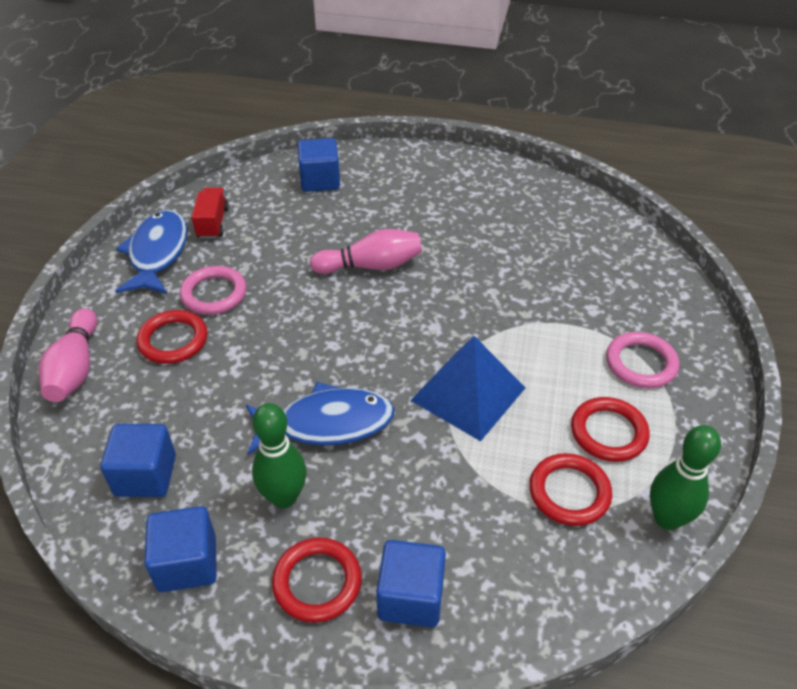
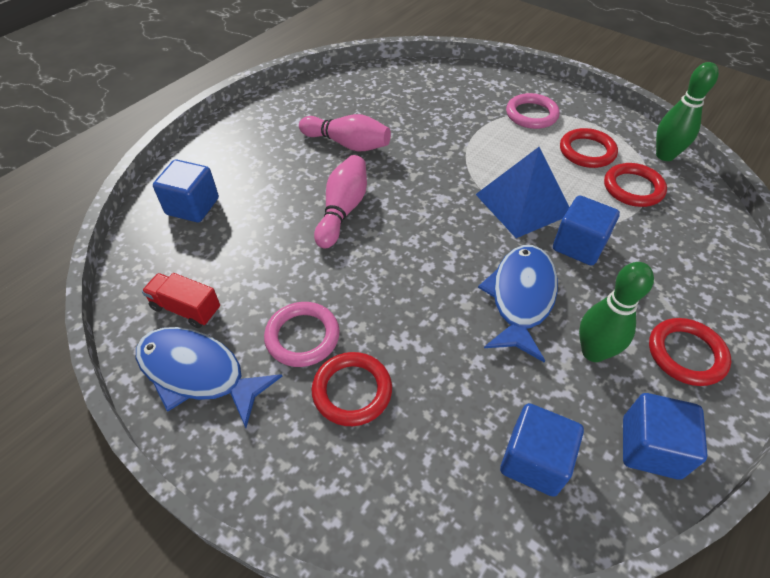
camera: 65 degrees left, 5 degrees up
pink bowling pin [39,308,97,402] -> pink bowling pin moved to [299,114,391,152]
blue cube [376,540,446,627] -> blue cube moved to [553,195,620,266]

